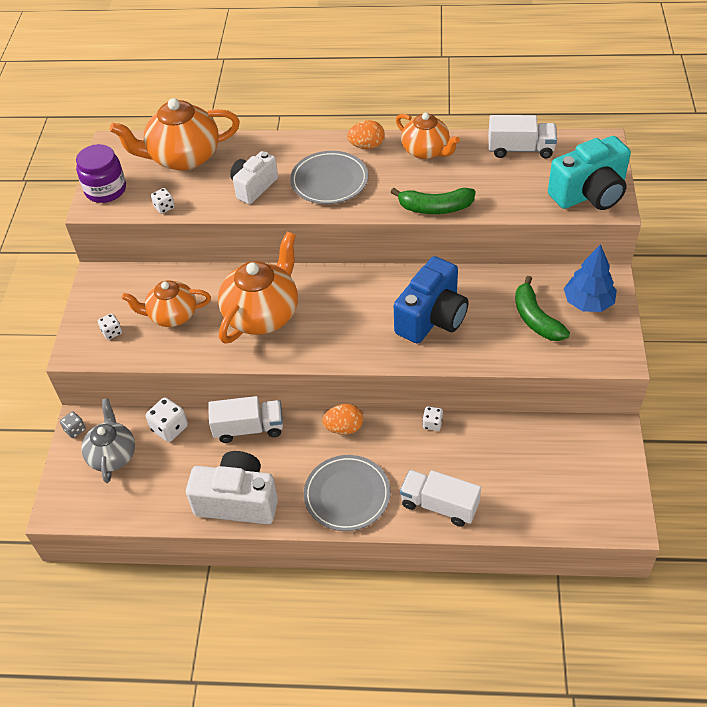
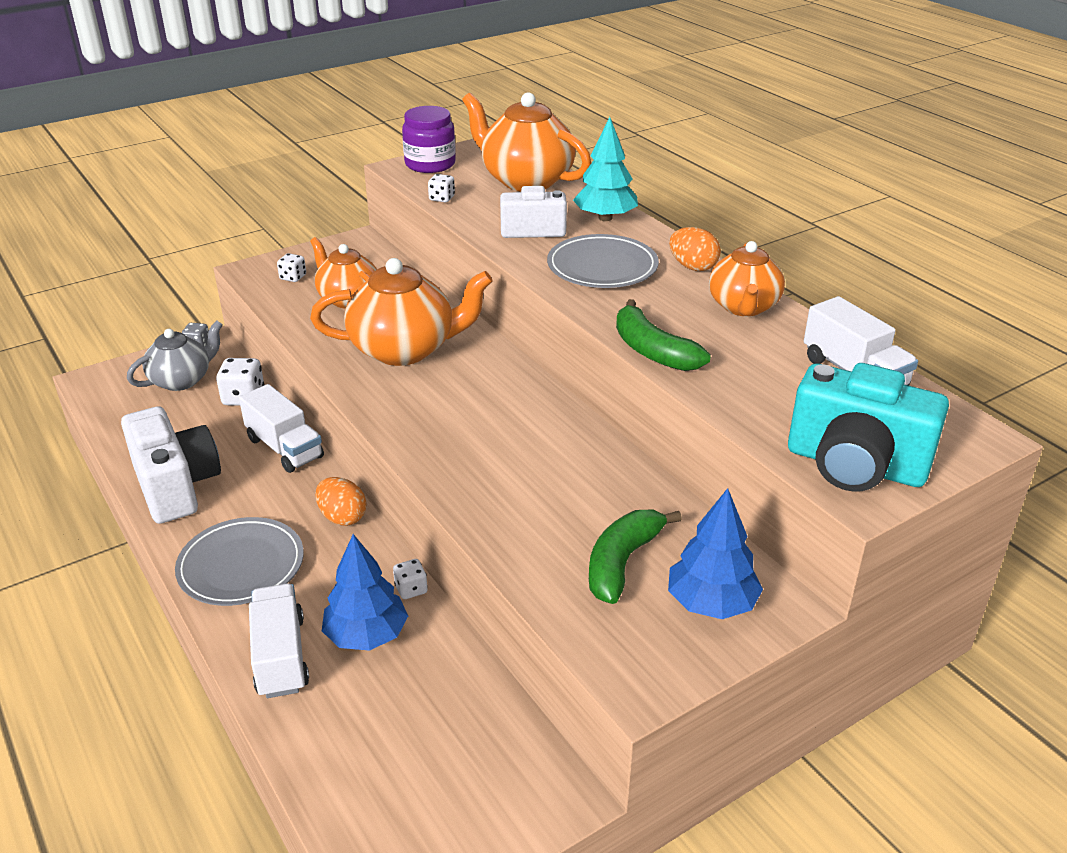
camera: 50 degrees right, 15 degrees down
blue camera [394,256,469,344] -> none
none -> blue tree [322,534,408,651]
none -> turquoise tree [573,117,638,221]

